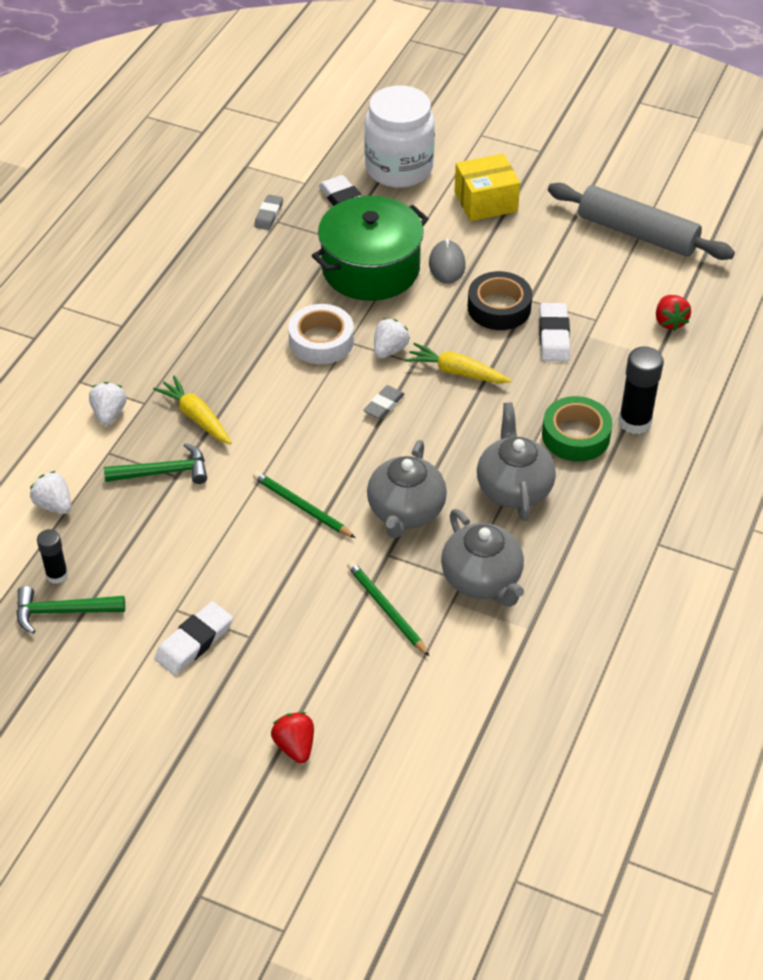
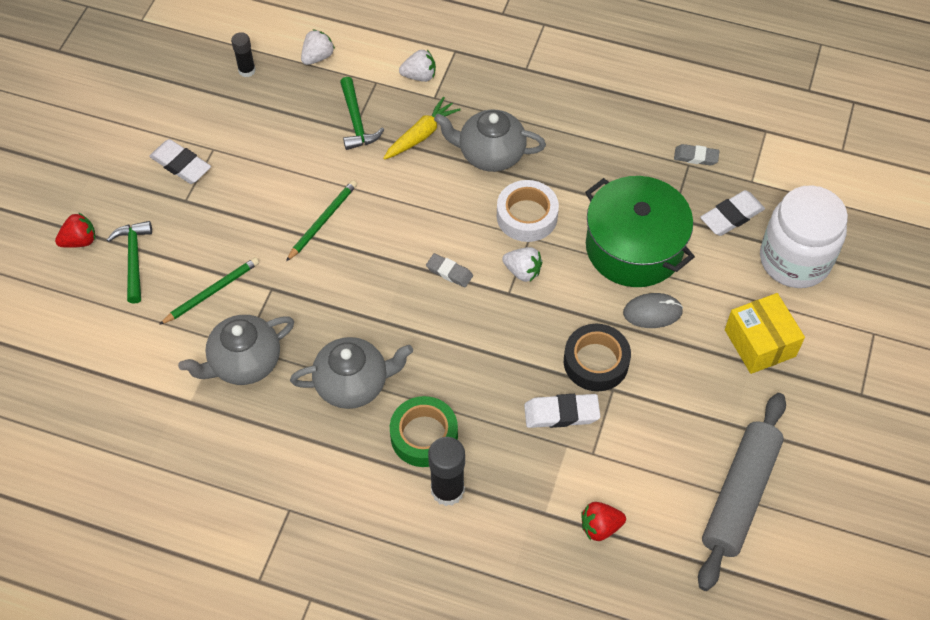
camera: 85 degrees right, 10 degrees up
green hammer [16,586,125,634] -> green hammer moved to [107,221,152,304]
grey teapot [367,440,447,538] -> grey teapot moved to [434,109,546,172]
yellow carrot [405,343,511,383] -> none

